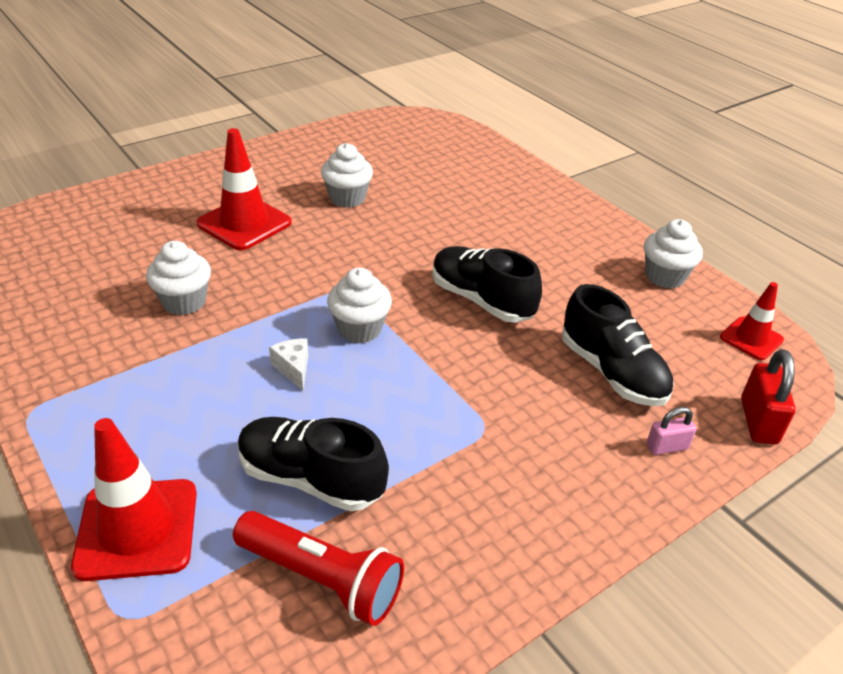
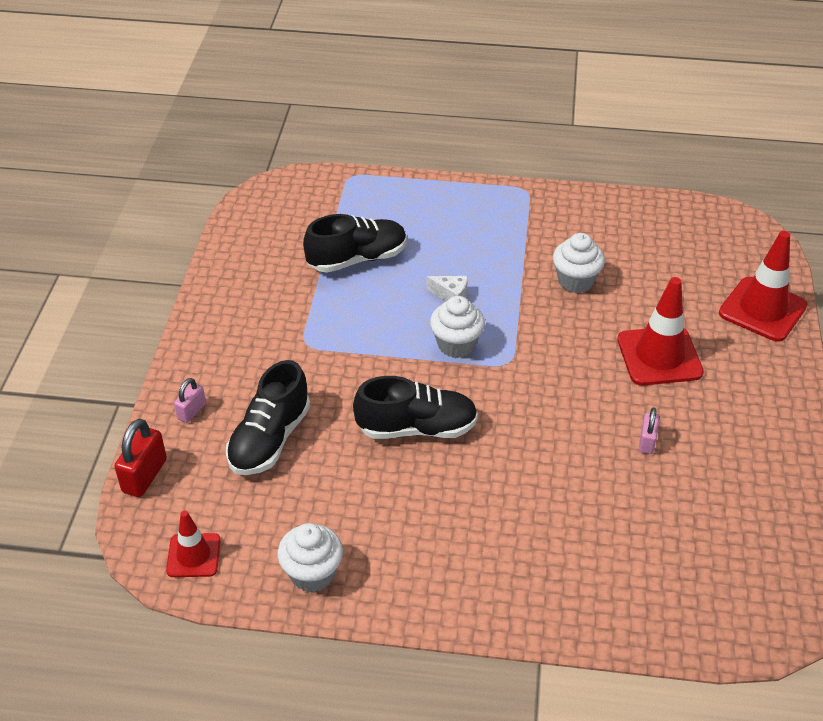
camera: 135 degrees right, 5 degrees up
red traffic cone [71,418,197,581] -> red traffic cone moved to [719,231,807,342]
red flashlight [233,511,404,626] -> none
white cupcake [321,143,373,208] -> pink padlock [639,407,659,454]
black shoe [562,284,674,406] -> black shoe turned 75 degrees counterclockwise [226,360,310,475]
red padlock [741,349,796,444] -> red padlock turned 60 degrees clockwise [114,418,167,497]

